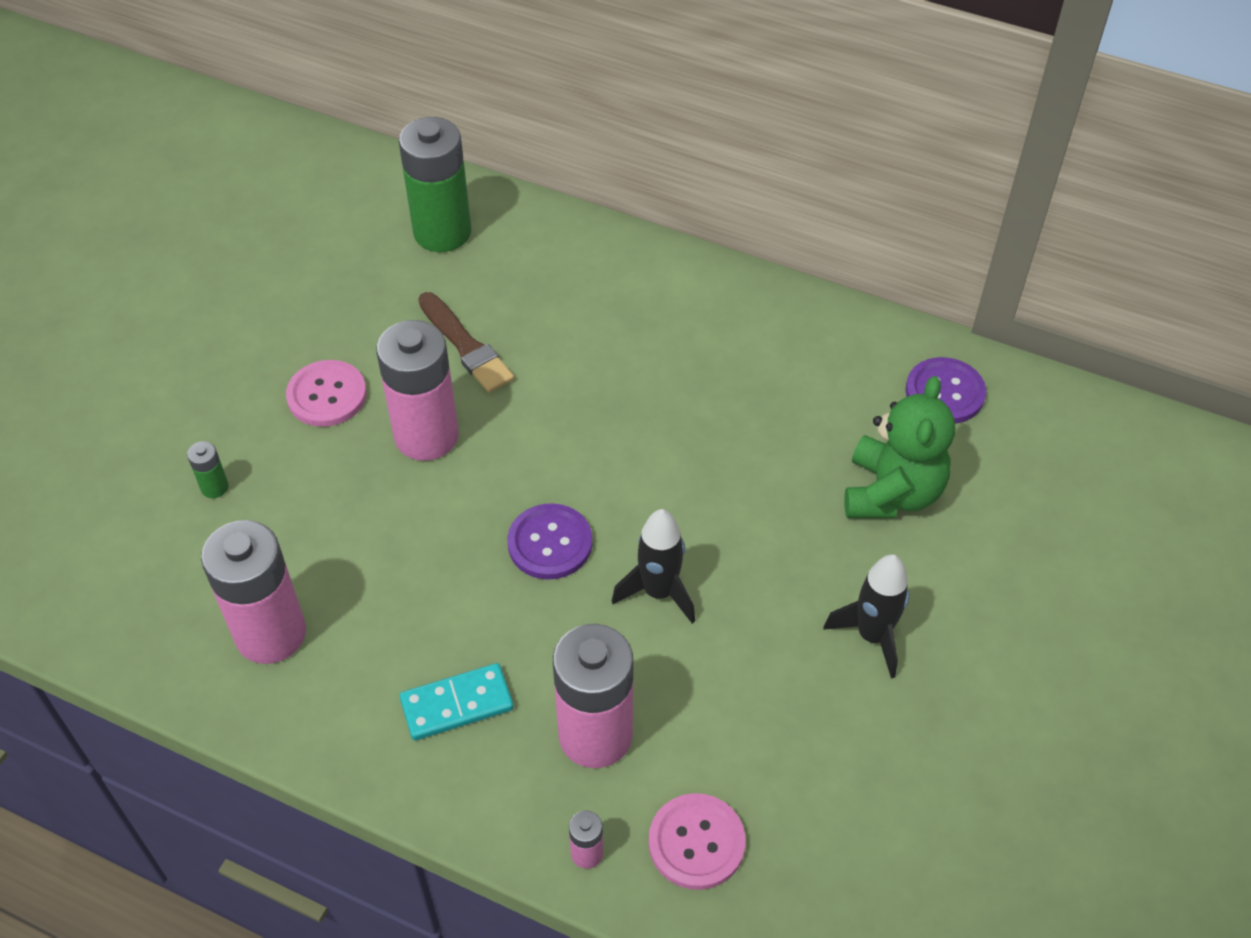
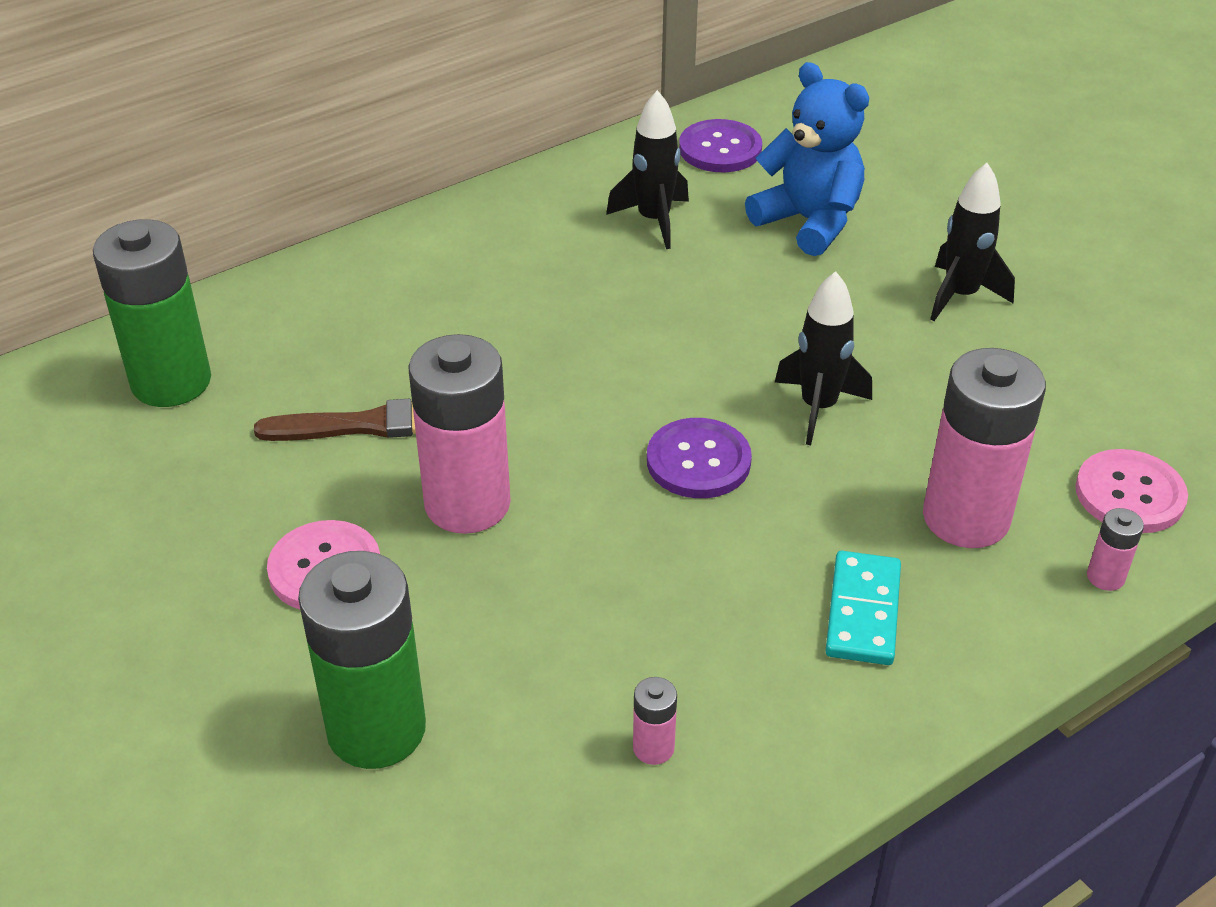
camera: 60 degrees left, 10 degrees down
green battery [187,441,229,498] -> green battery [298,551,426,769], size x2.40
pink battery [201,520,306,664] -> pink battery [633,677,677,765], size x0.42
green teddy bear [844,376,955,518] -> blue teddy bear [745,62,869,256]
none -> black rocket [606,90,689,249]

